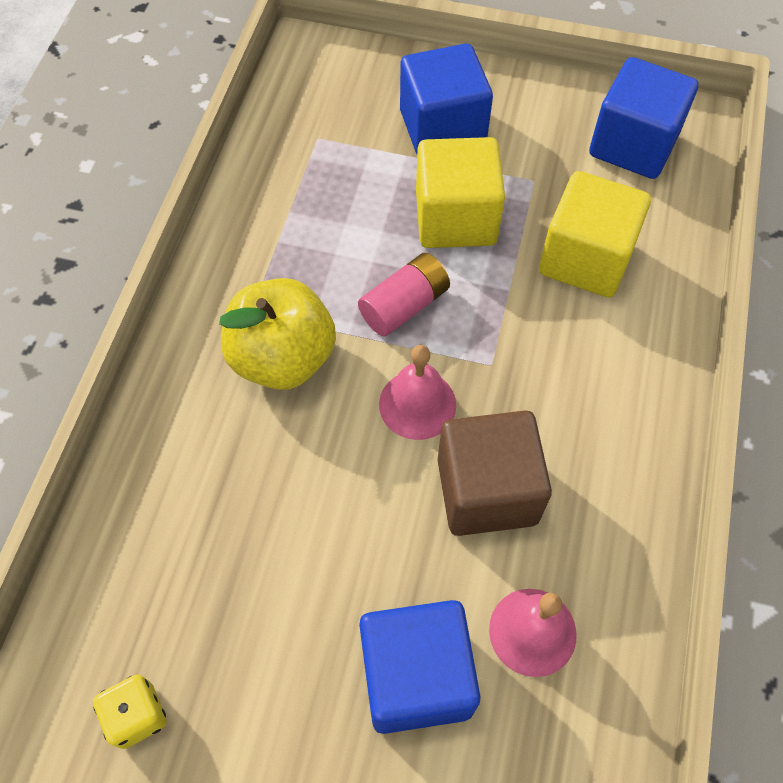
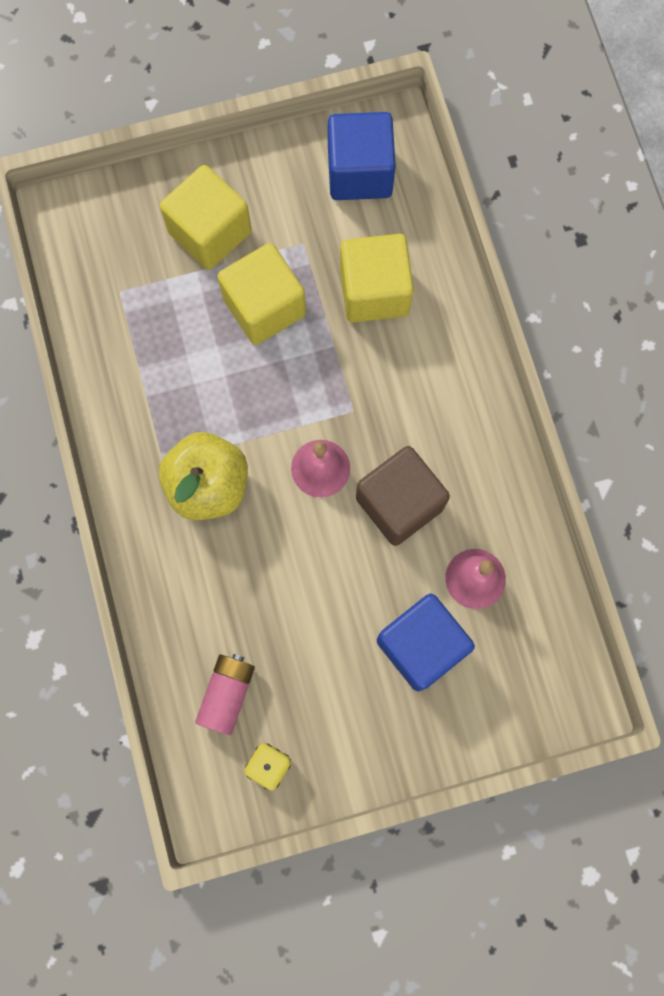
camera: 30 degrees left, 15 degrees up
pink battery [358,253,450,337] -> pink battery moved to [195,654,255,735]
blue cube [400,44,493,154] -> yellow cube [160,165,252,270]

